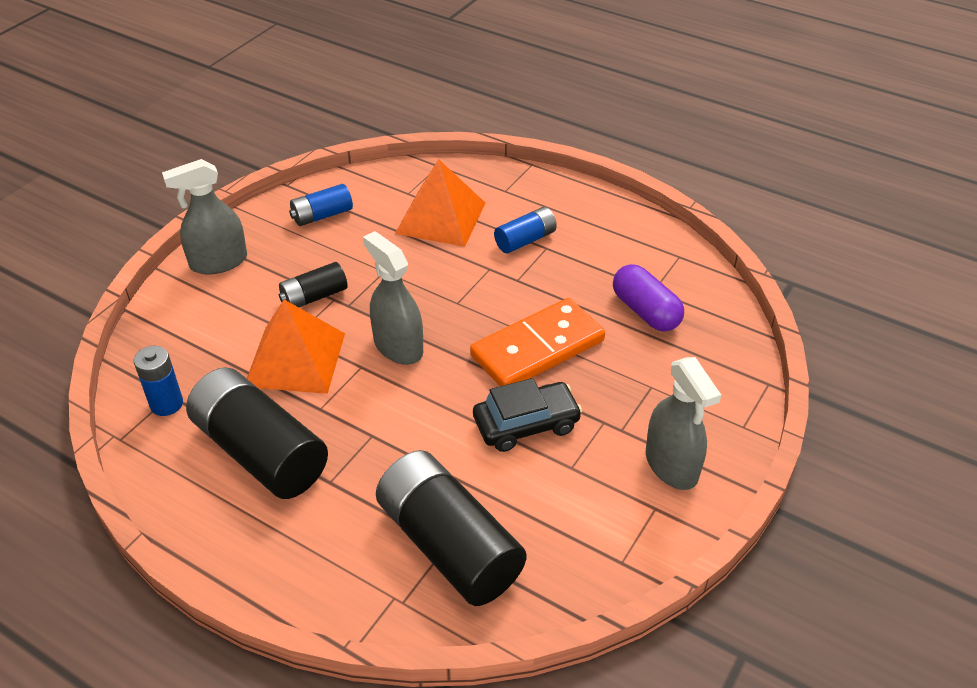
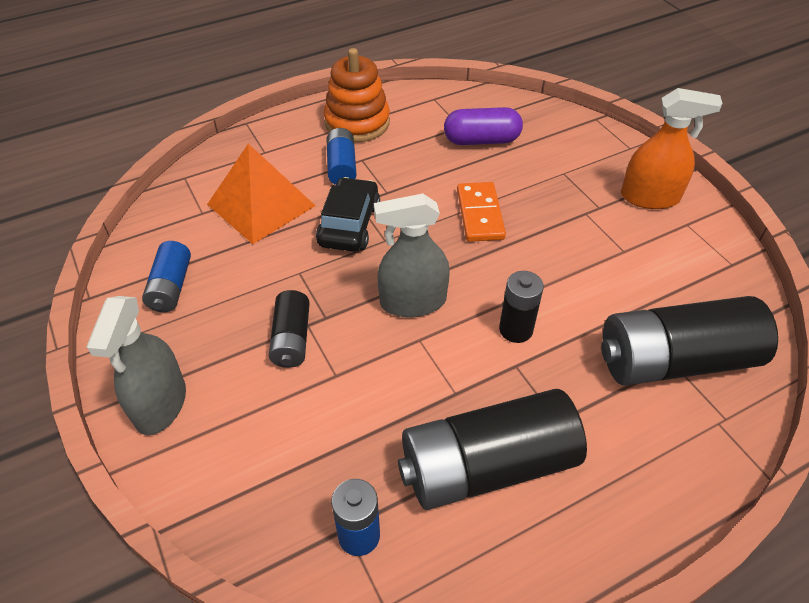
camera: 60 degrees left, 5 degrees up
orange pyramid [247,300,345,394] -> none
orange domino [470,298,605,386] -> orange domino [457,182,506,242], size x0.65
black car [473,378,582,452] -> black car moved to [316,177,380,252]
grey spray bottle [646,357,721,490] -> orange spray bottle [621,88,723,209]
none -> orange stacking toy [324,48,390,142]
none -> black battery [499,271,544,343]

